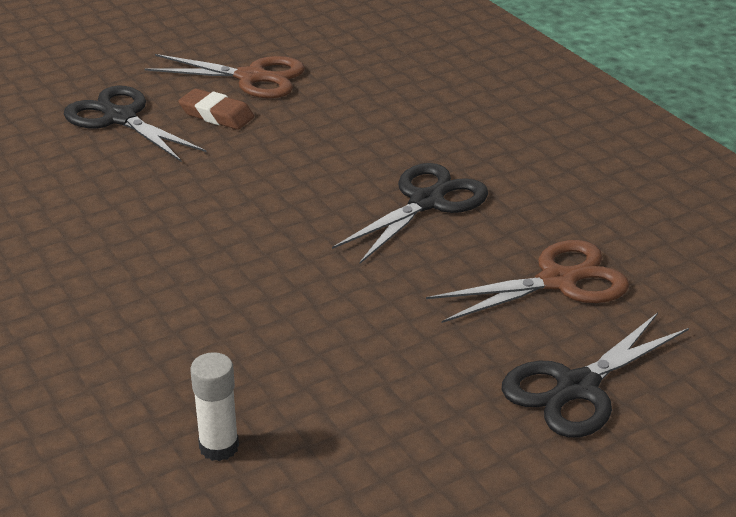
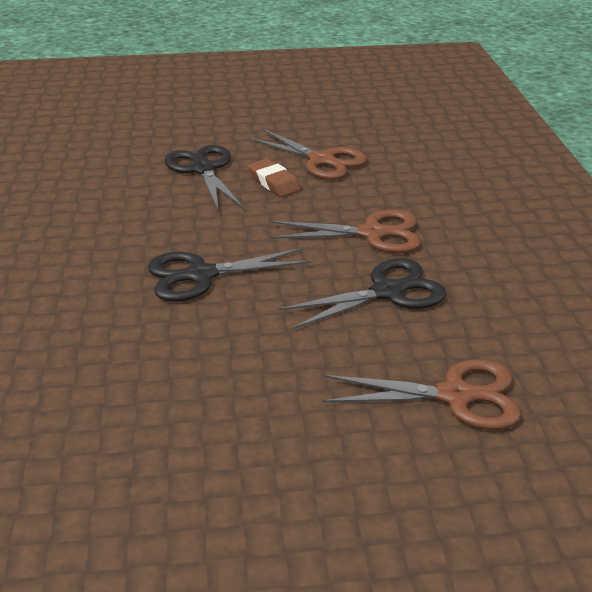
camera: 25 degrees right, 0 degrees up
white glue stick [191,352,239,461] -> none
black scissors [502,313,689,437] -> black scissors moved to [148,248,311,302]
none -> brown scissors [269,210,421,253]

